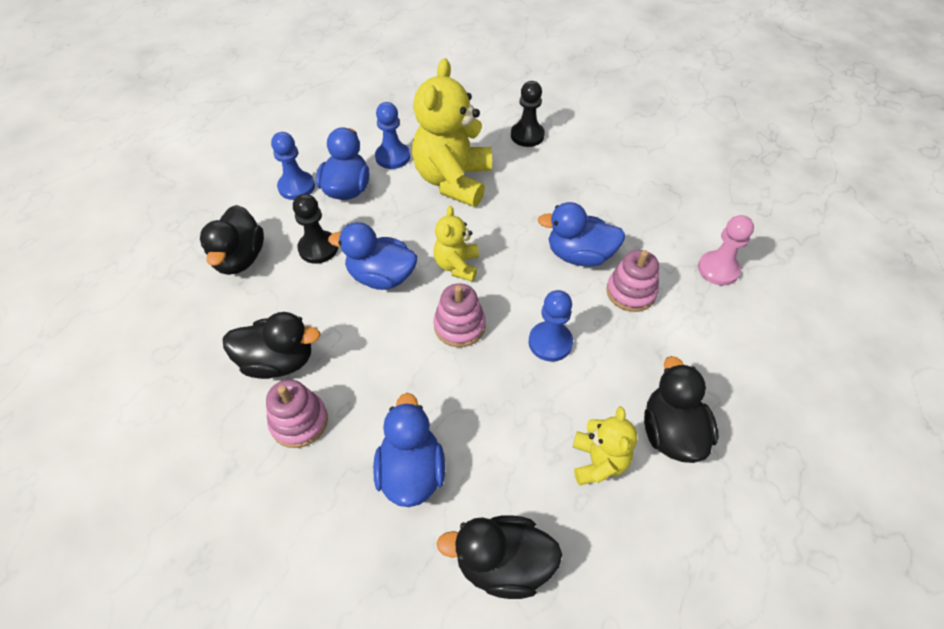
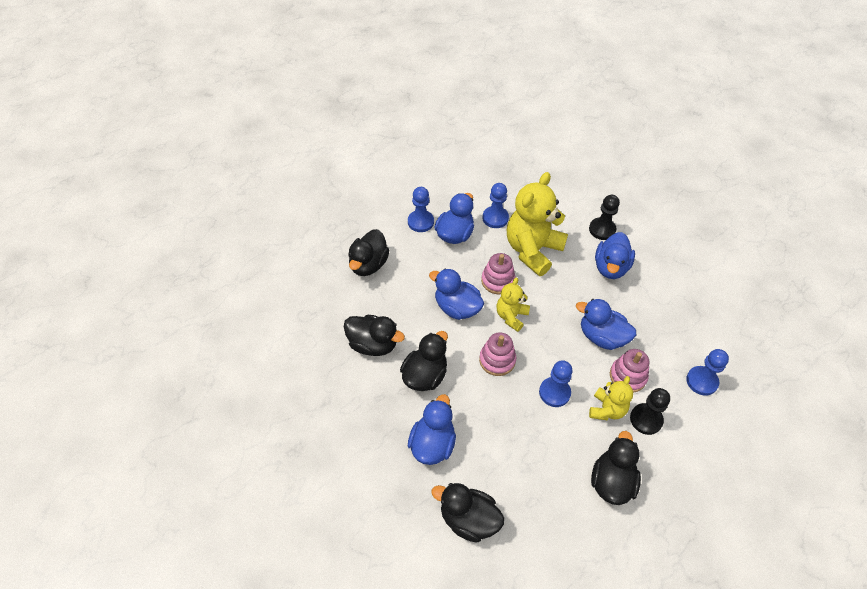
camera: 20 degrees right, 0 degrees up
pink stacking toy [266,380,328,448] -> pink stacking toy moved to [481,253,516,294]
black pawn [293,194,338,264] -> black pawn moved to [630,388,670,435]
yellow teddy bear [573,407,637,485] -> yellow teddy bear moved to [589,376,633,420]
pink pawn [698,215,754,286] -> blue pawn [686,349,729,395]
none -> black duck [400,331,448,391]
none -> blue duck [595,232,635,279]

